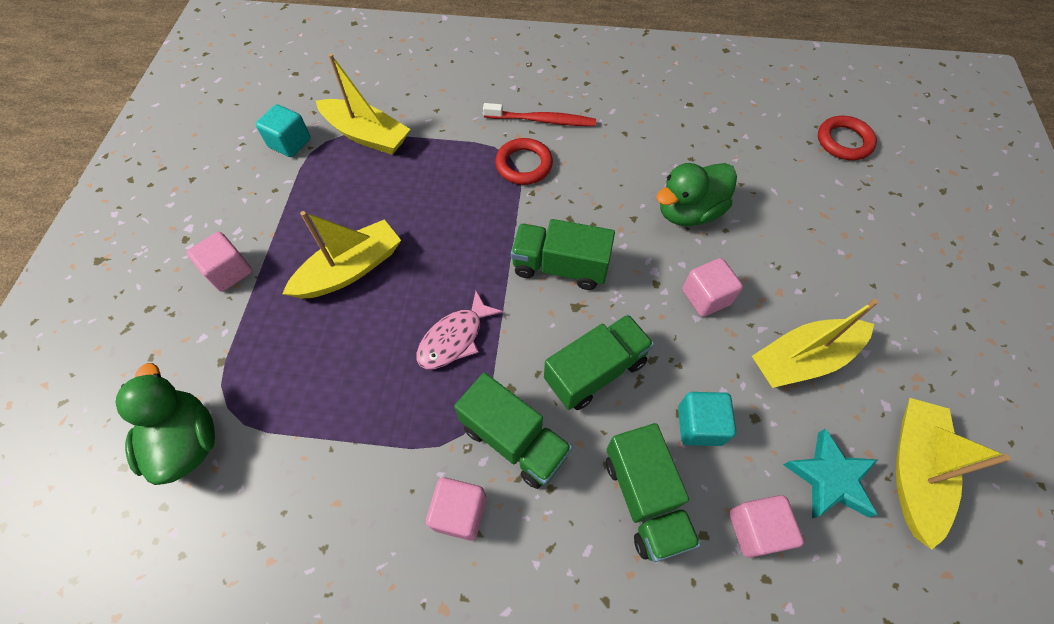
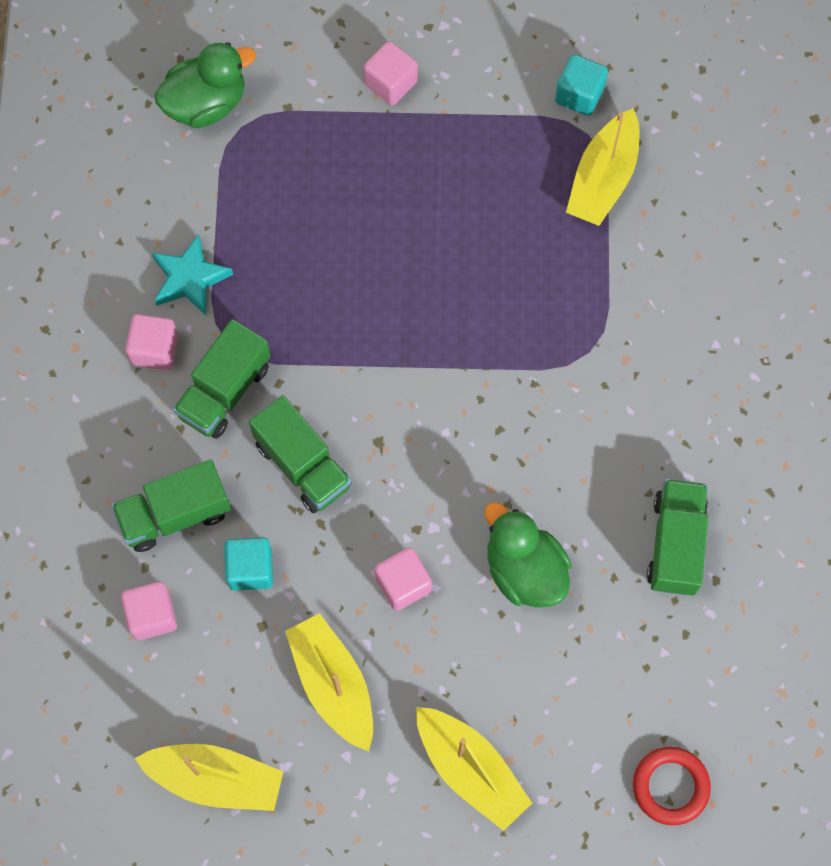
camera: 85 degrees right, 10 degrees up
yellow boat [282,211,401,299] -> yellow boat moved to [416,707,532,831]
pink fish [416,291,503,369] -> none
red toothbrush [483,103,596,126] -> none
red ring [495,138,553,185] -> none
green truck [511,219,615,290] -> green truck moved to [647,479,708,596]
turquoise star [783,428,878,518] -> turquoise star moved to [152,234,233,315]

